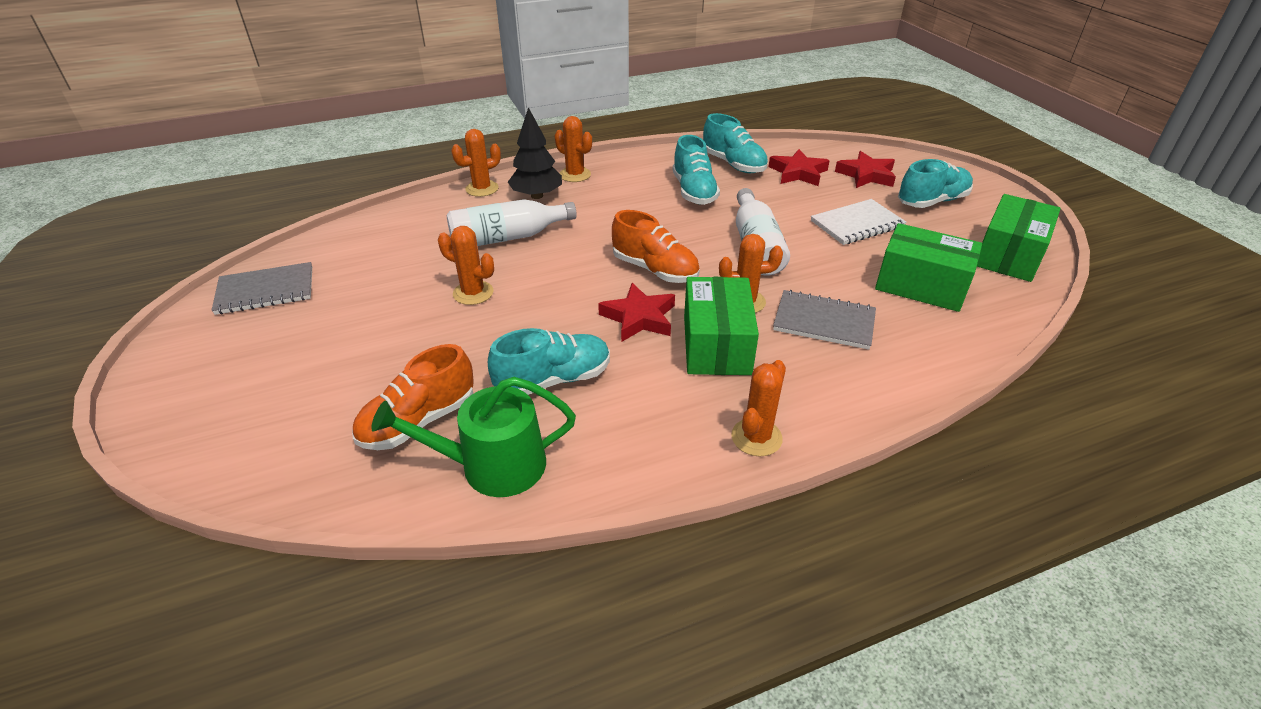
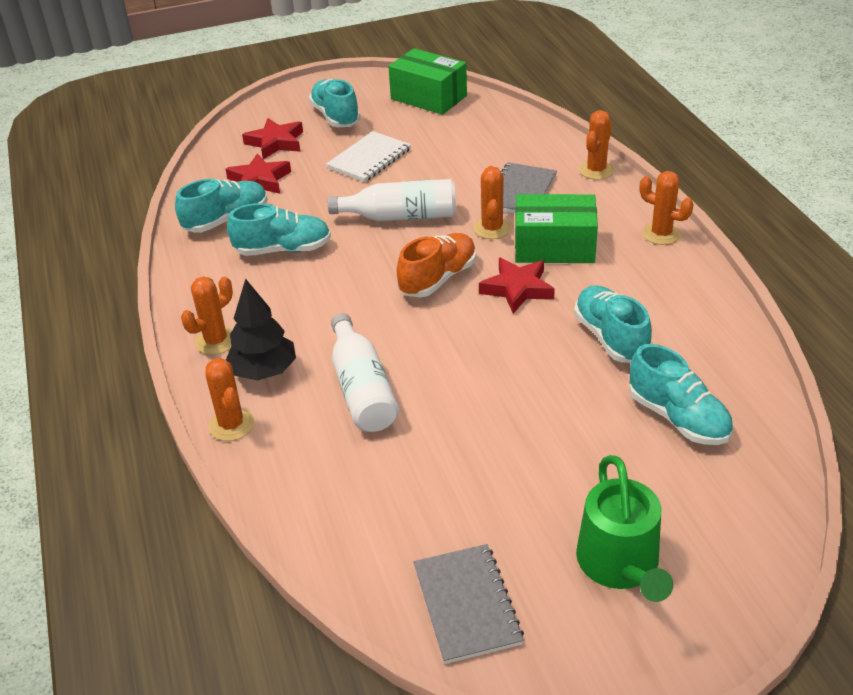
camera: 85 degrees left, 0 degrees up
orange shoe [352,344,474,450] -> turquoise shoe [629,344,733,445]
green watering can [371,377,576,497] -> green watering can moved to [576,455,673,602]
orange cactus [438,226,494,305] -> orange cactus moved to [579,110,614,180]
white notebook [811,199,906,245] -> white notebook turned 60 degrees clockwise [326,131,411,182]
green box [875,223,982,312] -> none

